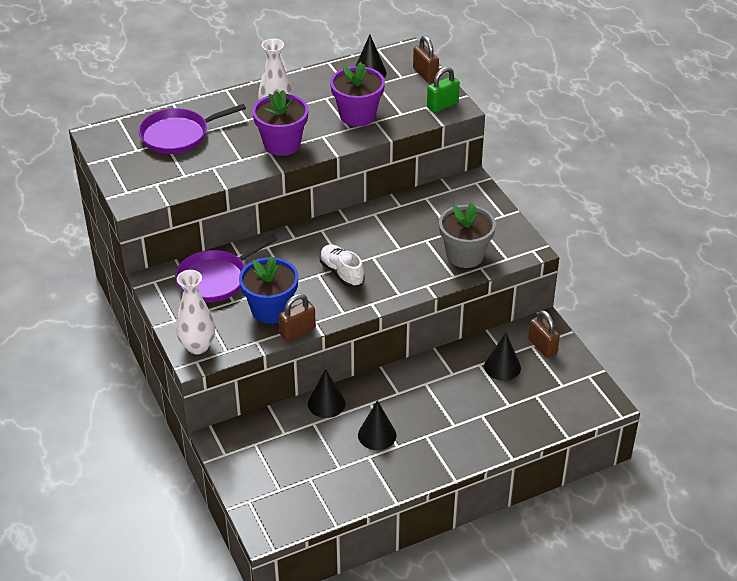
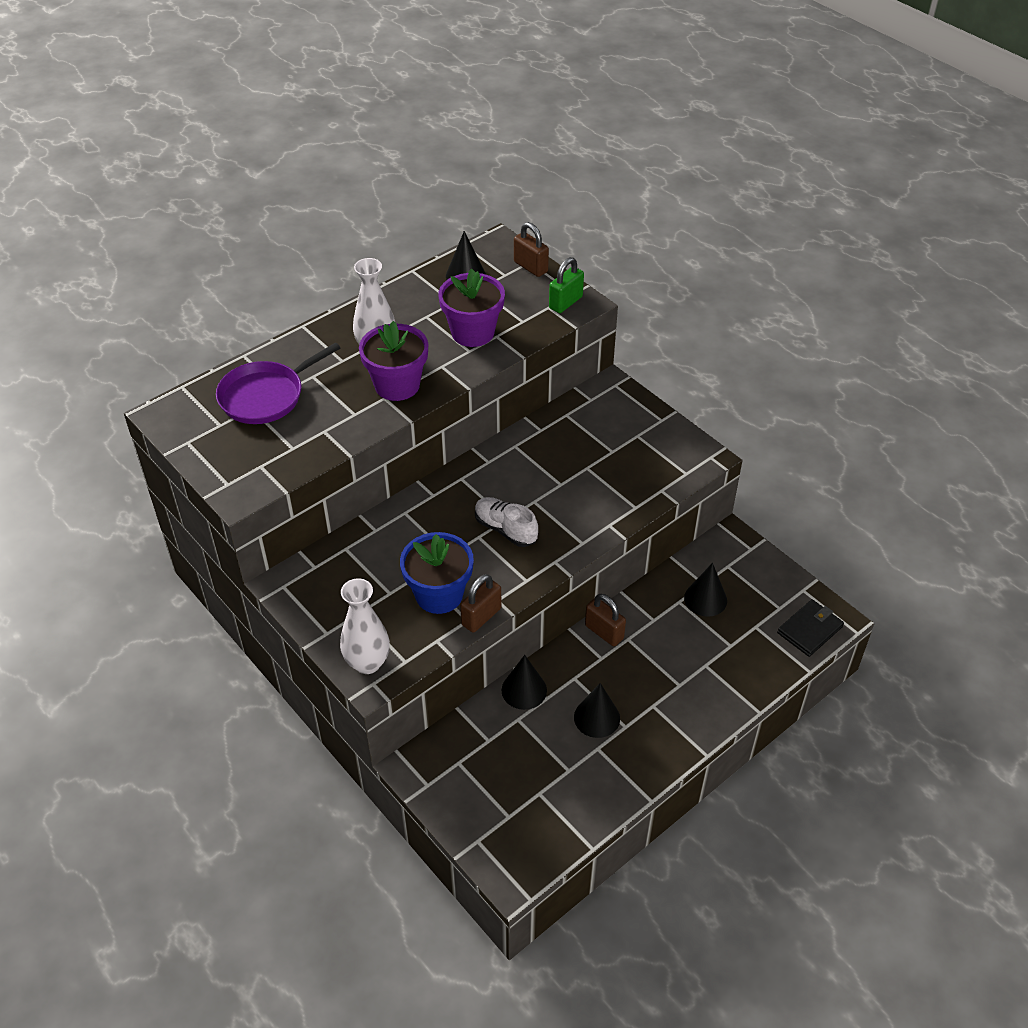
camera: 15 degrees left, 5 degrees up
purple pan [175,235,278,302] -> none
grey flower pot [439,203,496,268] -> none
brown padlock [528,310,560,358] -> brown padlock moved to [585,594,626,646]
none -> black wallet [777,599,844,657]

